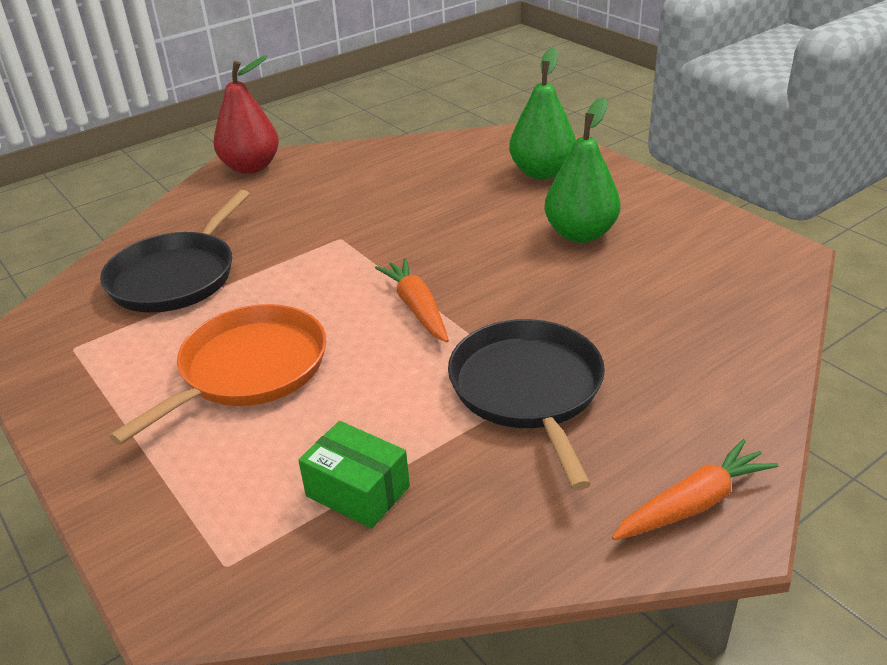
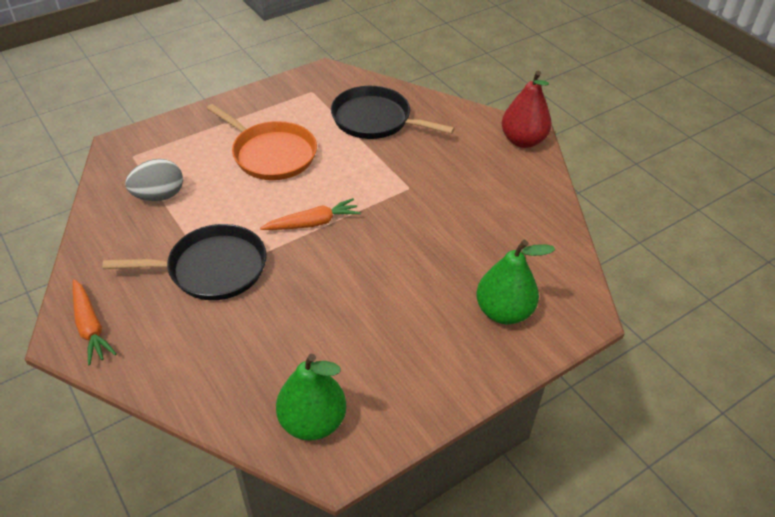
camera: 90 degrees right, 10 degrees up
green box [298,421,410,529] -> grey egg [125,159,183,201]
green pear [545,97,621,243] -> green pear moved to [276,354,347,441]

